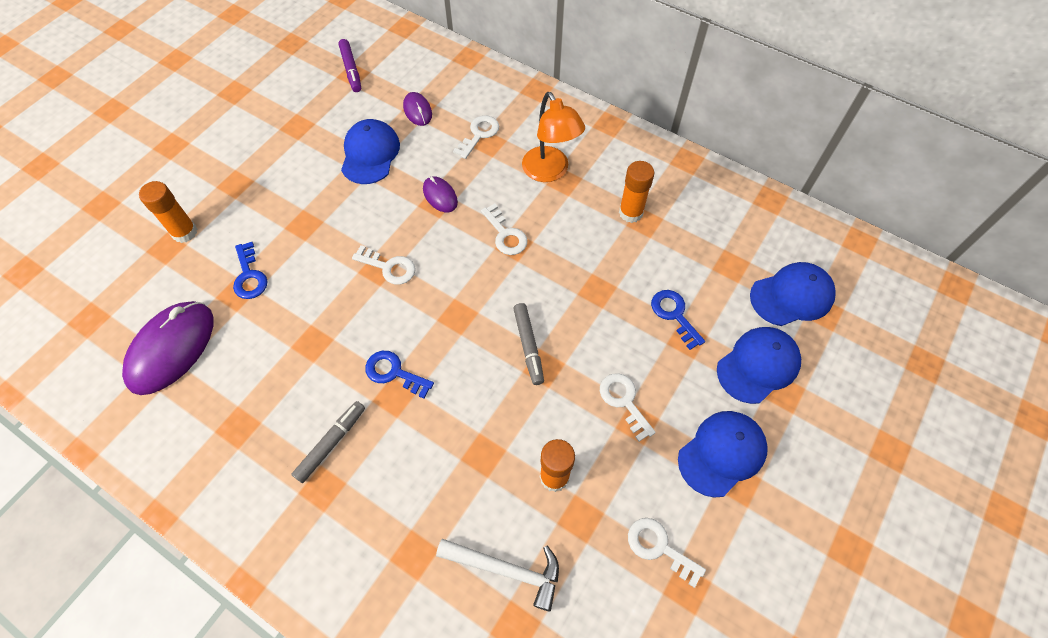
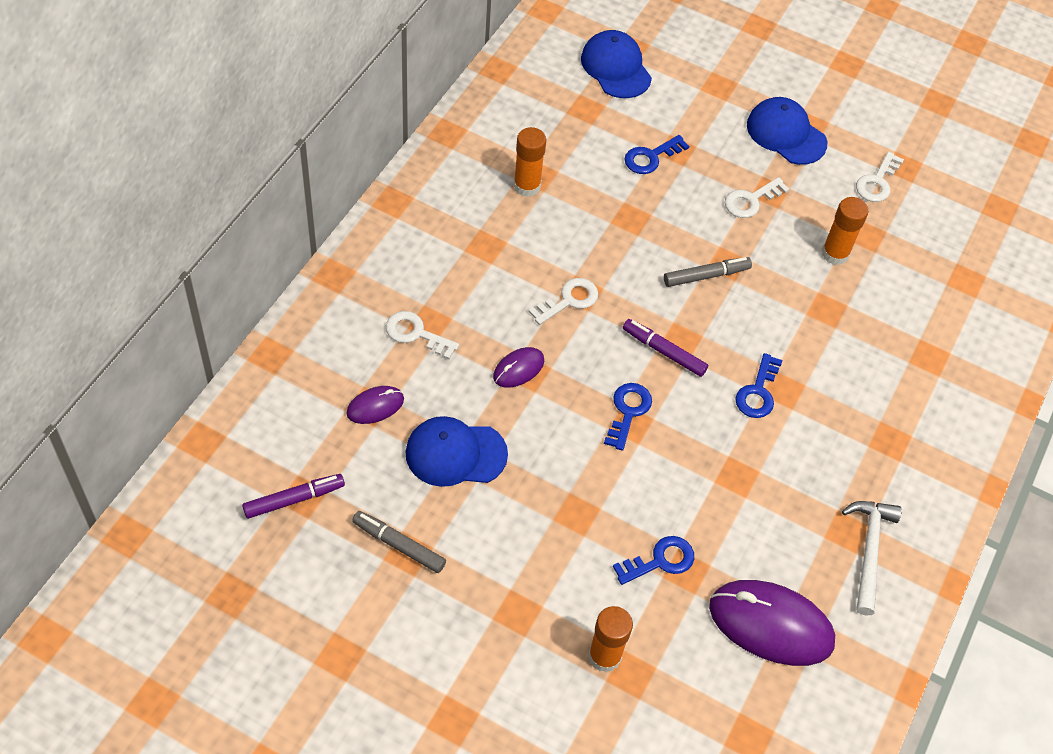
camera: 100 degrees left, 5 degrees down
grey marker [291,401,365,483] -> grey marker moved to [352,511,446,573]
white key [352,245,416,285] -> blue key [604,383,652,451]
white hammer [436,539,559,611] -> white hammer moved to [842,501,902,615]
orange lamp [522,92,585,182] -> none
blue cap [717,327,801,404] -> none
none -> purple marker [623,319,708,377]

